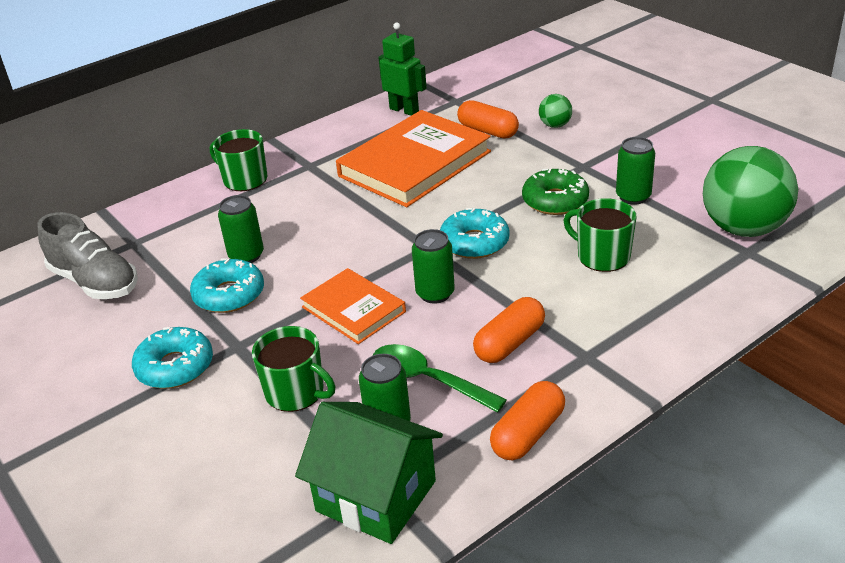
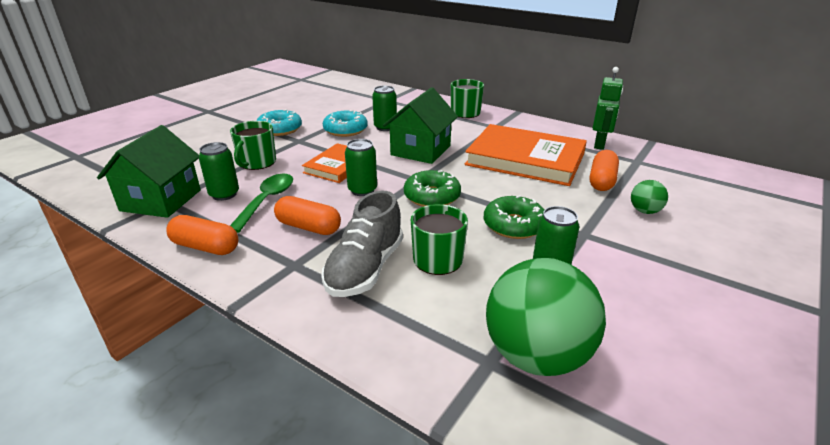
camera: 70 degrees right, 5 degrees down
grey shoe [37,212,138,299] -> grey shoe moved to [321,191,403,297]
turquoise donut [440,208,510,259] -> green donut [404,170,461,207]
none -> green house [383,87,458,164]

